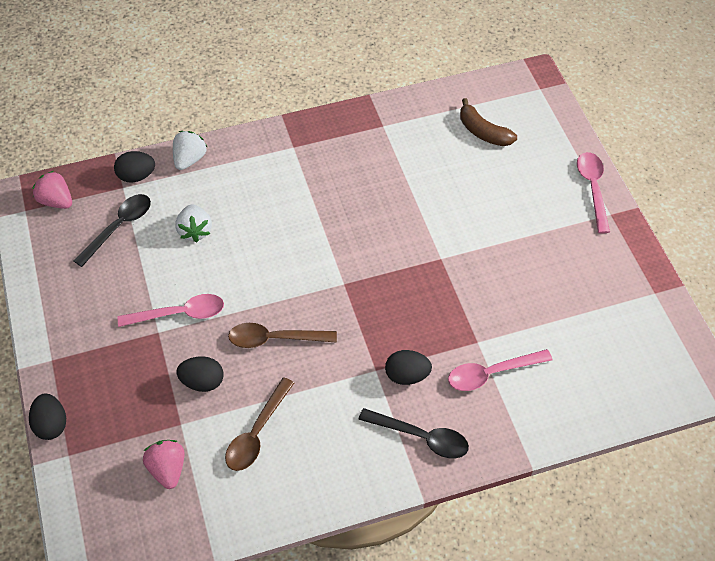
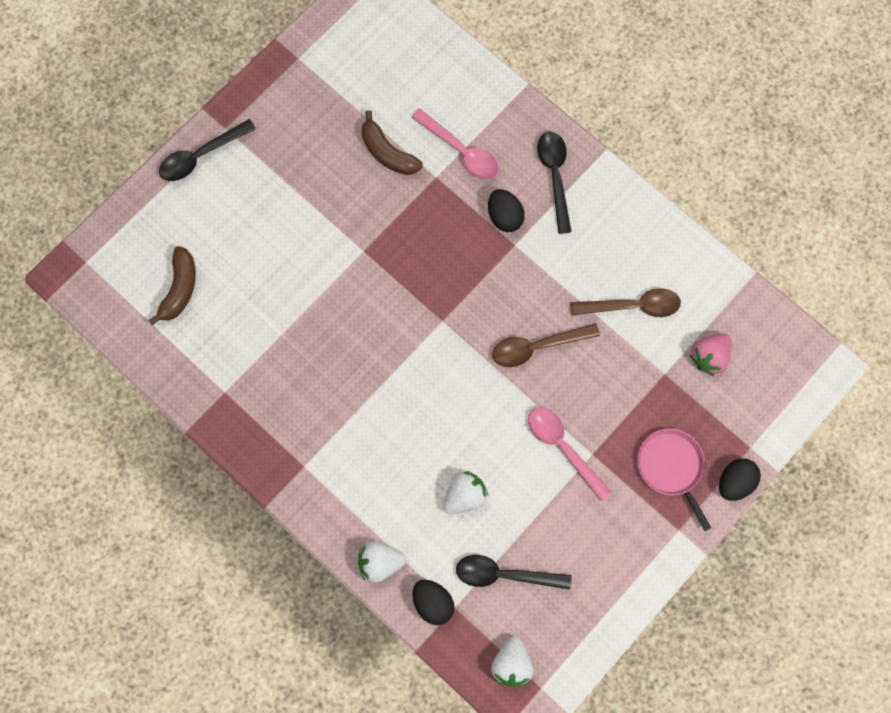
camera: 120 degrees left, 20 degrees up
pink strawberry [32,171,72,209] -> white strawberry [491,636,533,687]
black egg [176,356,223,392] -> none
brown spoon [228,323,337,348] -> brown spoon turned 105 degrees clockwise [492,323,600,367]
pink spoon [577,152,610,234] -> black spoon [159,119,256,181]
none -> brown banana [362,110,423,175]
none -> pink pan [637,428,711,531]

